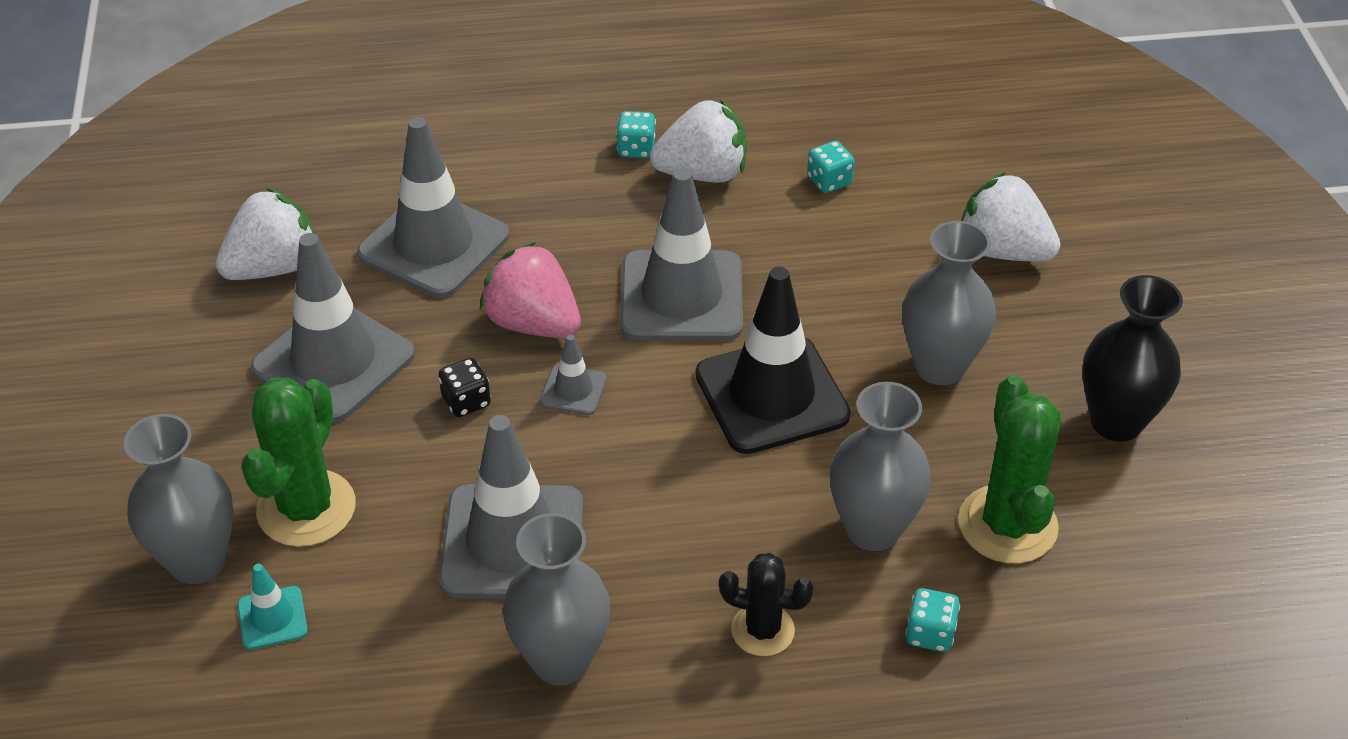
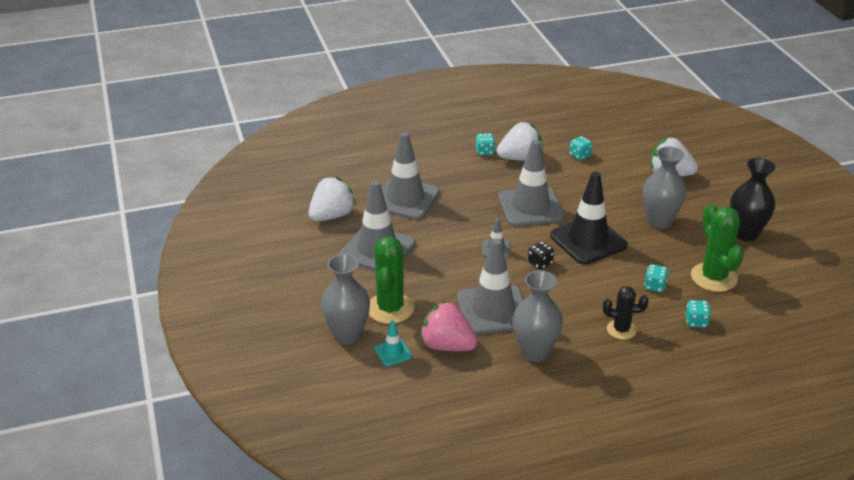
camera: 10 degrees left, 10 degrees down
black dice [439,358,491,417] -> black dice moved to [528,241,554,270]
pink strawberry [480,242,581,338] -> pink strawberry moved to [420,301,478,351]
grey vase [830,382,931,551] -> turquoise dice [644,264,669,292]

